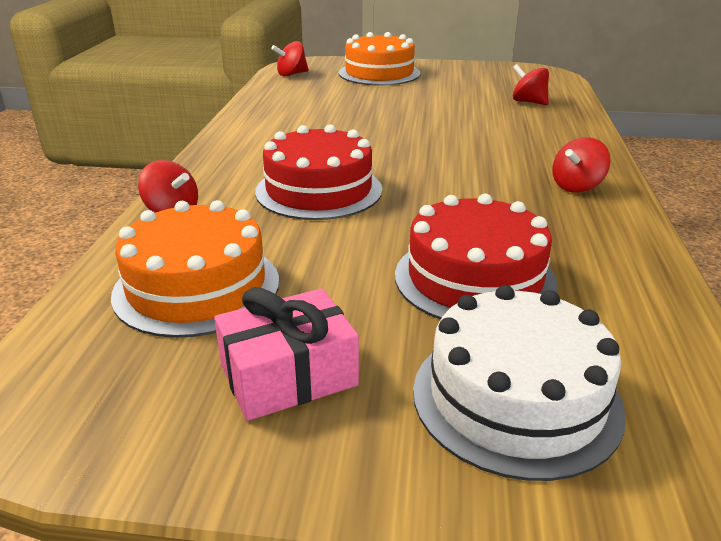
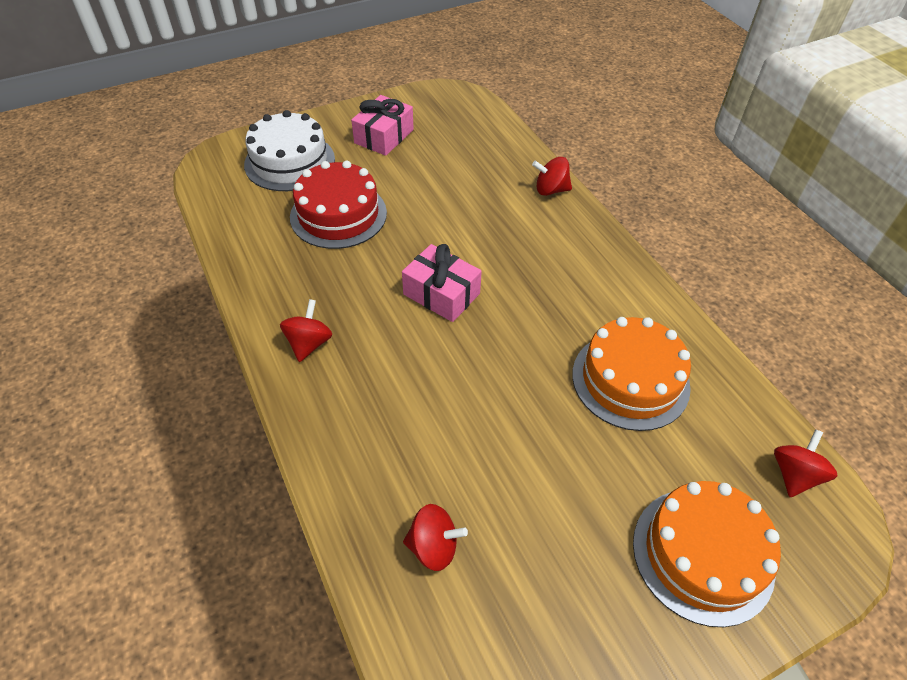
camera: 145 degrees right, 20 degrees up
orange cake [111,200,279,338] -> orange cake moved to [572,317,691,431]
red cake [255,124,382,220] -> none
none -> pink gift [402,244,482,322]

